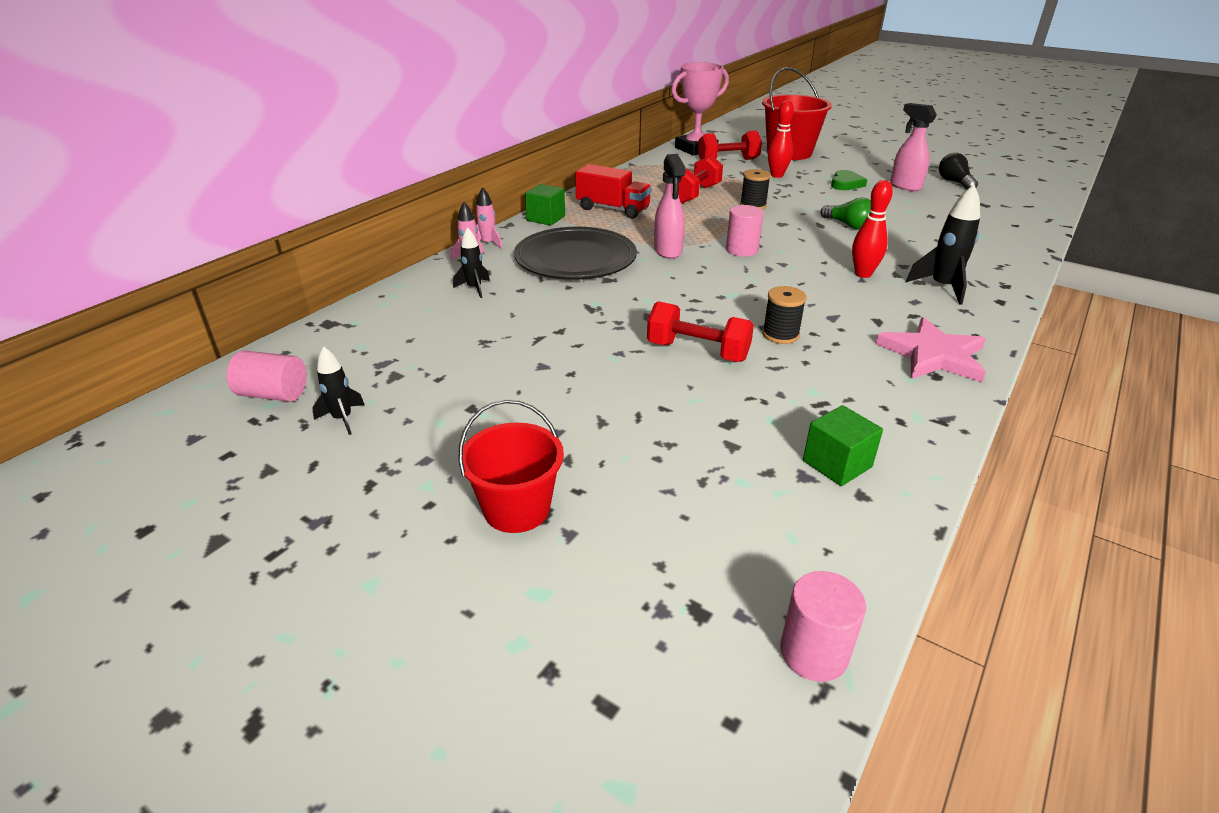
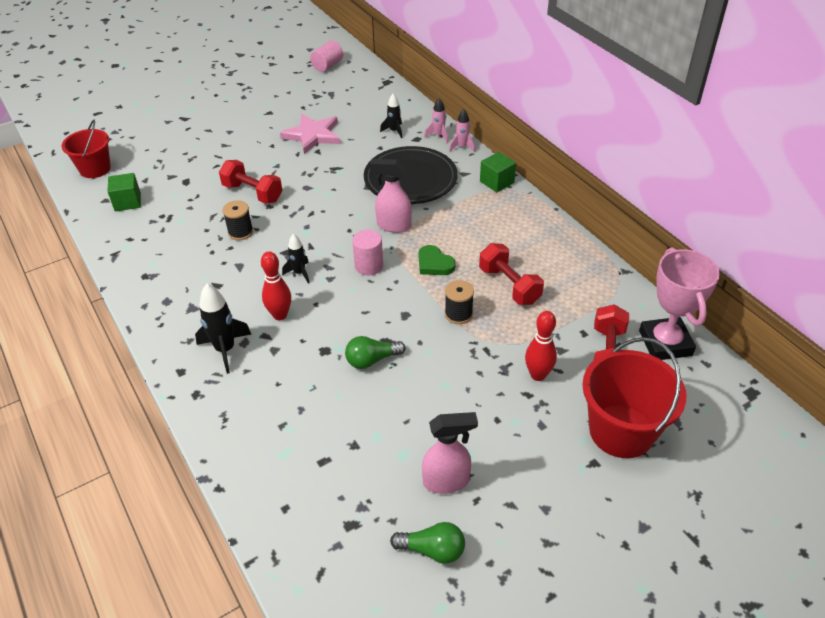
camera: 115 degrees right, 10 degrees up
black rocket [312,346,365,435] -> black rocket moved to [282,234,309,283]
red bucket [459,399,564,533] -> red bucket moved to [62,120,111,178]
red truck [575,164,652,219] -> none
red dumbbell [647,301,754,362] -> red dumbbell turned 75 degrees clockwise [219,160,283,204]
pink cylinder [780,571,866,682] -> none
green heart [831,170,867,190] -> green heart moved to [418,245,456,275]
pink star [875,317,986,382] -> pink star moved to [280,114,340,154]
black light bulb [939,153,978,189] -> green light bulb [390,522,465,564]

